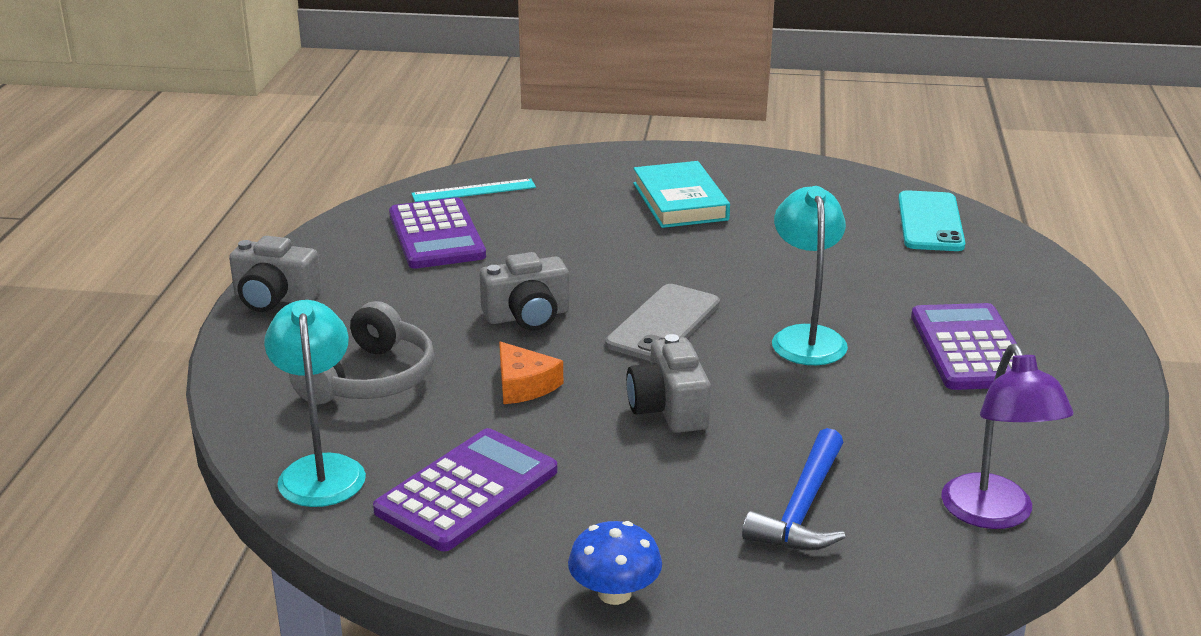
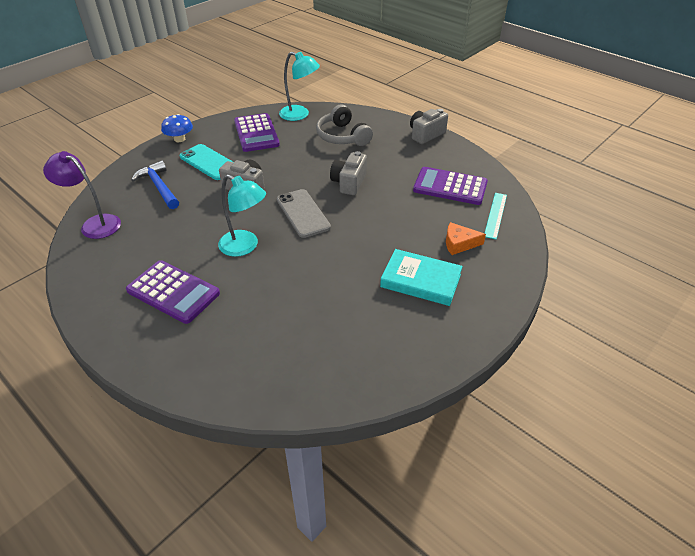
camera: 125 degrees right, 15 degrees up
orange cheese [499,341,563,404] -> orange cheese moved to [446,222,486,255]
turquoise phone [898,190,965,251] -> turquoise phone moved to [180,144,233,180]

